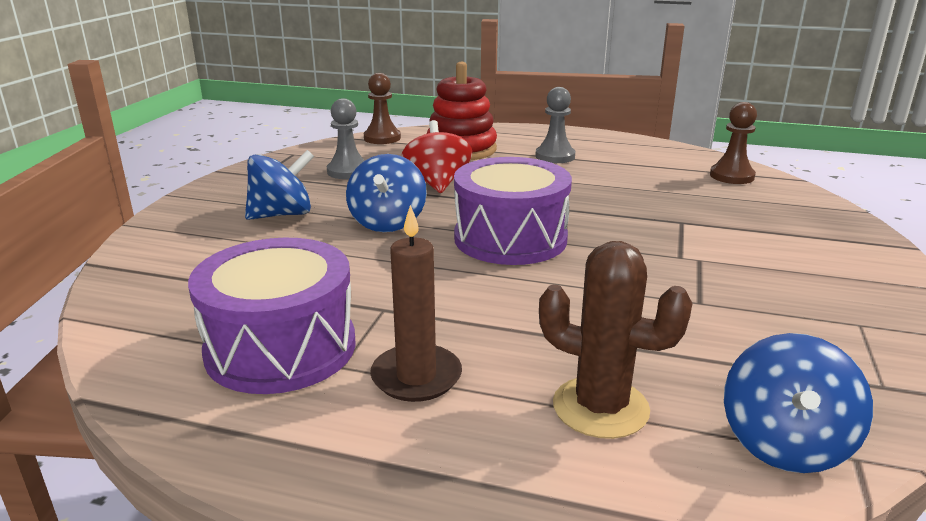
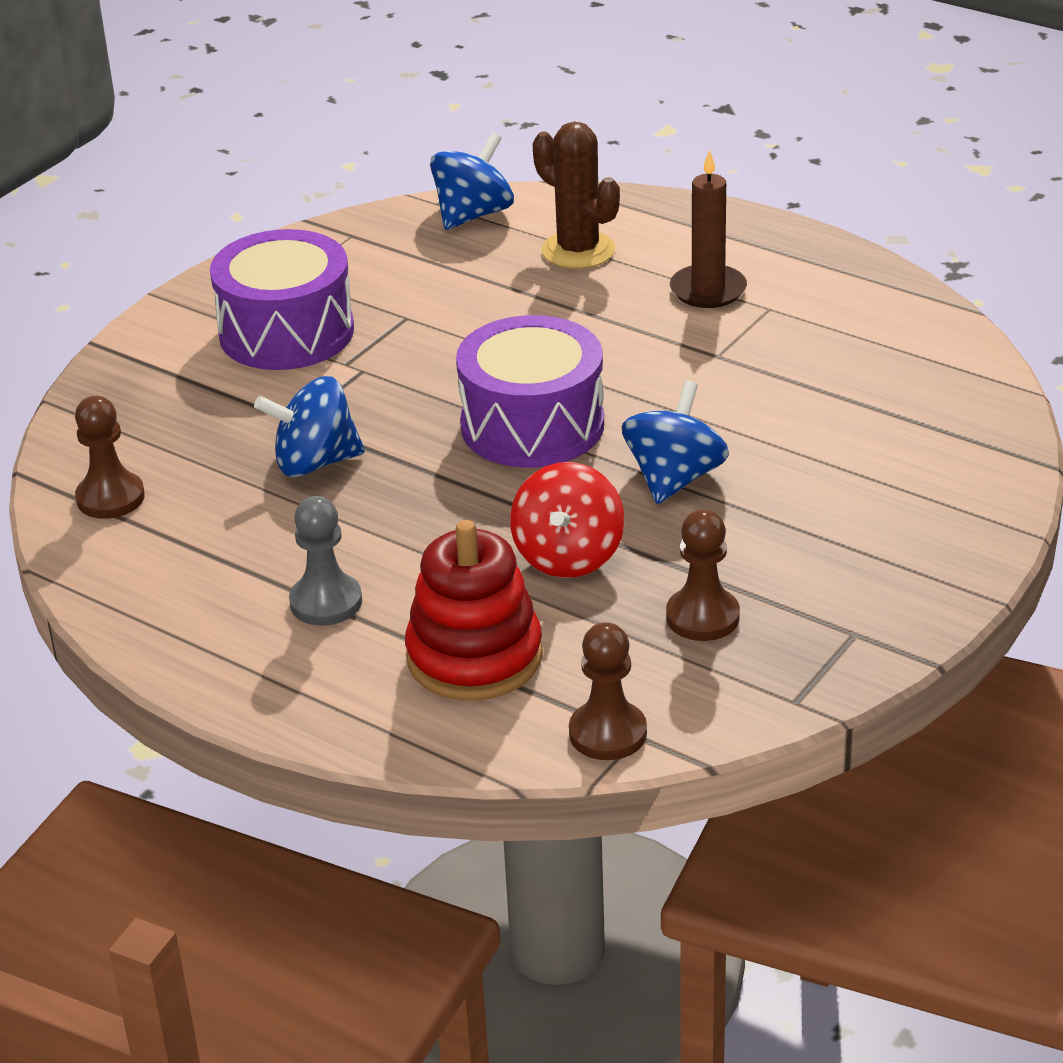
camera: 160 degrees left, 10 degrees up
purple drum [188,238,355,394] -> purple drum moved to [210,229,354,370]
blue spinning top [245,150,314,220] -> blue spinning top moved to [254,376,365,477]
grey pawn [327,98,365,179] -> brown pawn [666,509,740,641]

